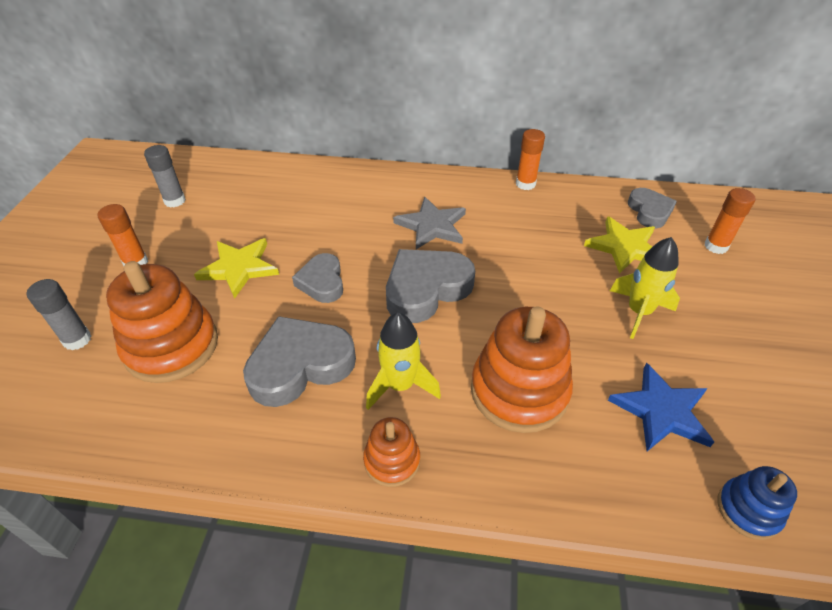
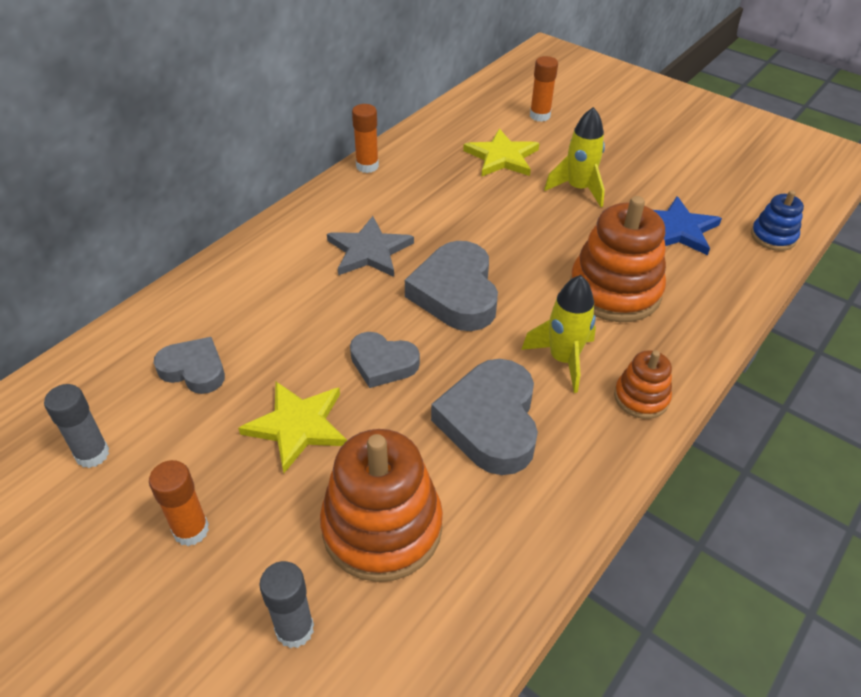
camera: 60 degrees left, 0 degrees up
grey heart [628,188,677,228] -> grey heart moved to [154,337,225,394]

